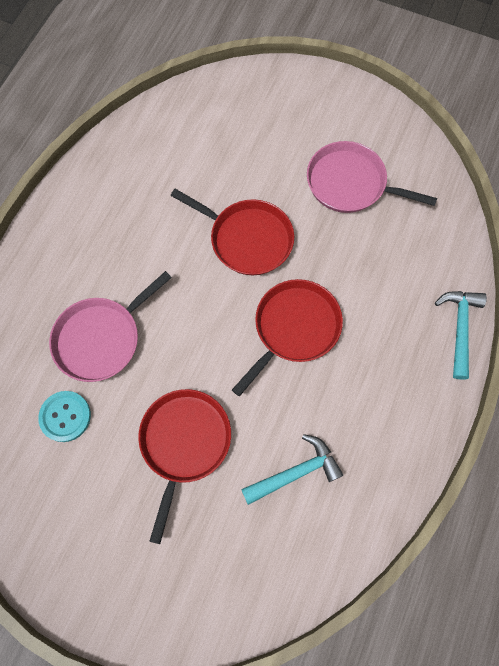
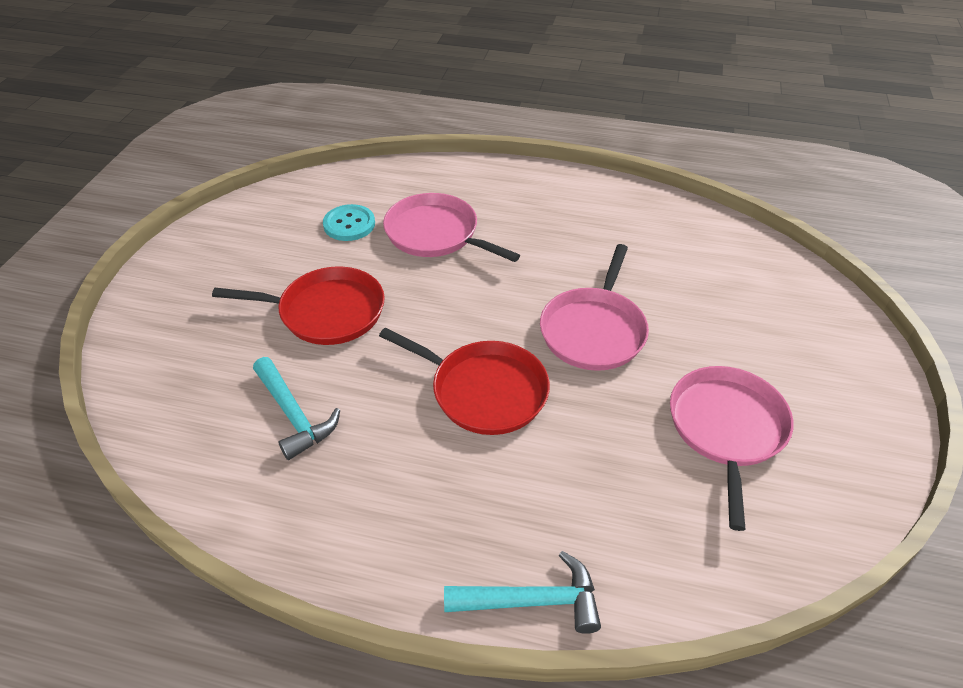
camera: 80 degrees right, 25 degrees down
red pan [170,189,294,275] -> pink pan [540,244,649,371]

